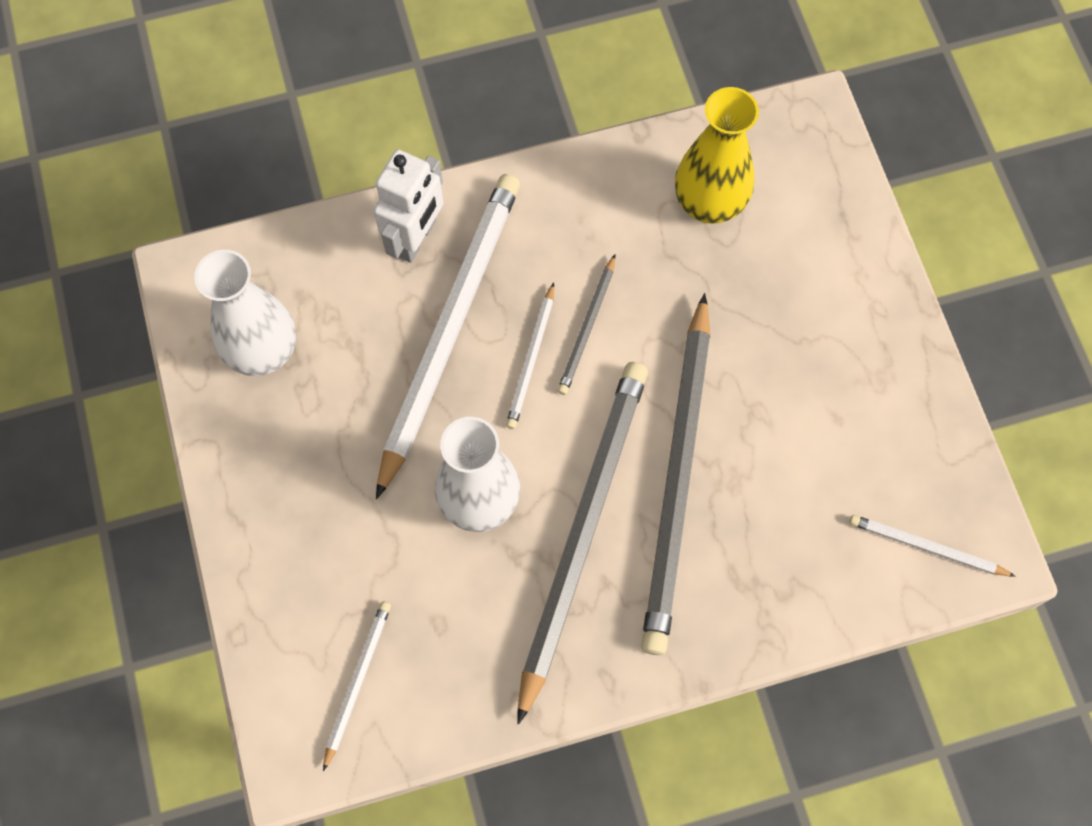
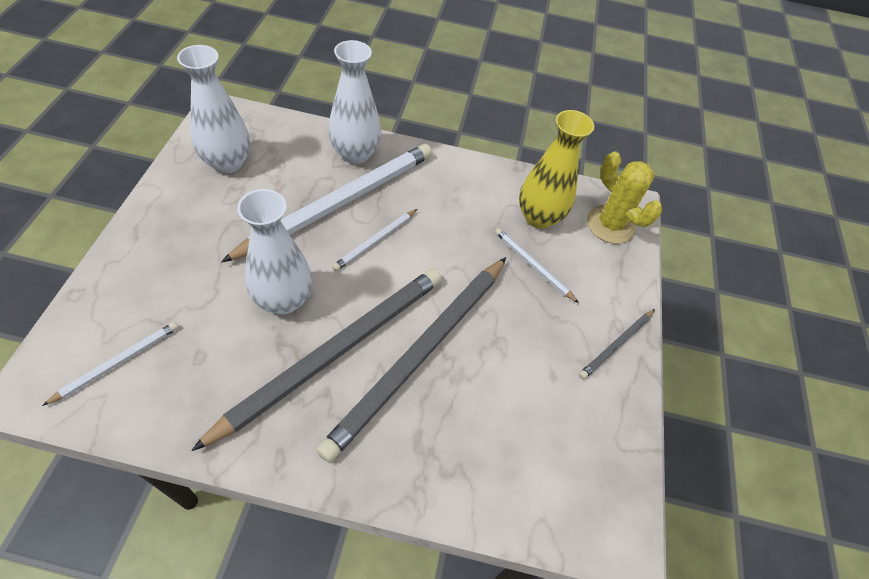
camera: 20 degrees right, 15 degrees down
white robot [374,150,443,263] -> white vase [328,40,381,164]
grey pencil [557,254,615,395] -> grey pencil moved to [579,309,655,379]
white pencil [850,515,1016,577] -> white pencil moved to [495,228,579,303]
none -> yellow cactus [587,152,662,244]

